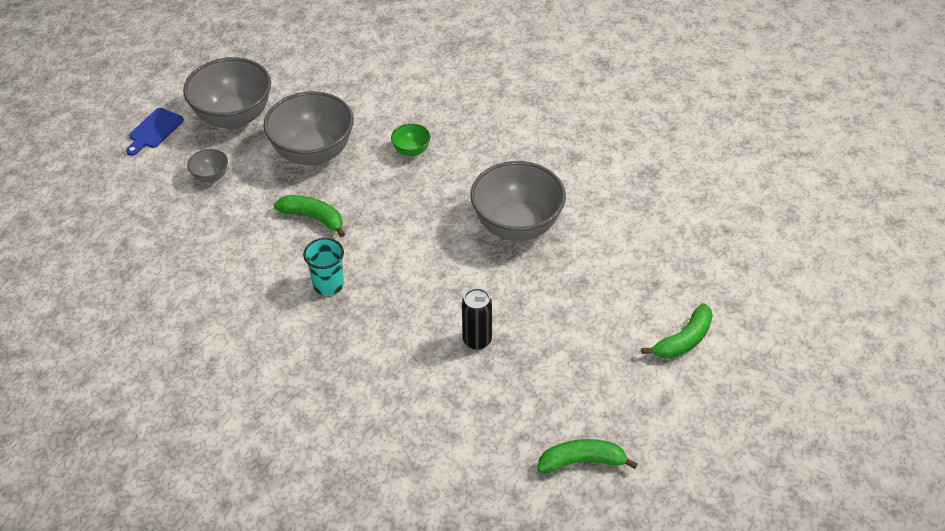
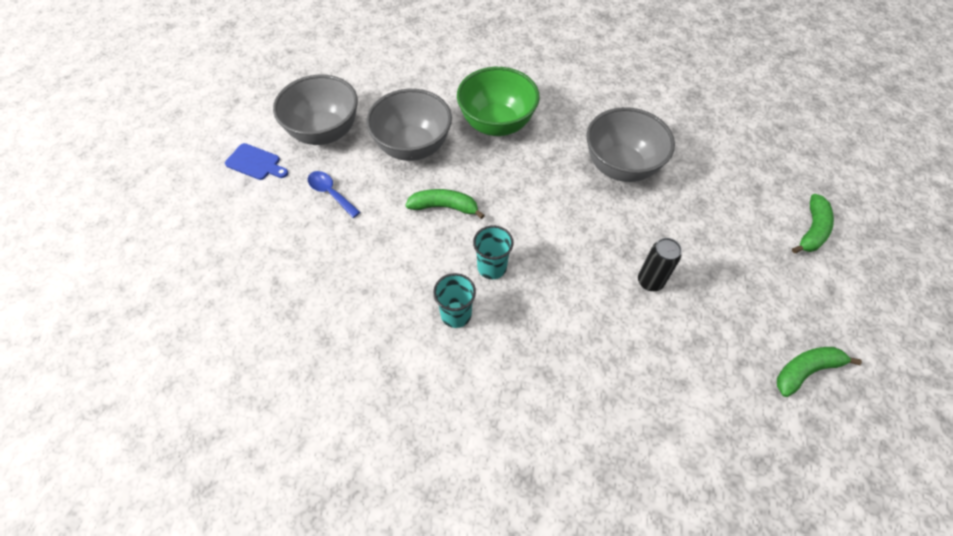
camera: 20 degrees left, 10 degrees up
blue cutting board [126,108,184,156] -> blue cutting board turned 75 degrees counterclockwise [225,143,288,180]
grey bowl [187,149,228,183] -> blue spoon [308,171,360,218]
green bowl [391,123,430,156] -> green bowl [457,67,540,136], size x2.24
none -> turquoise cup [433,273,476,328]

